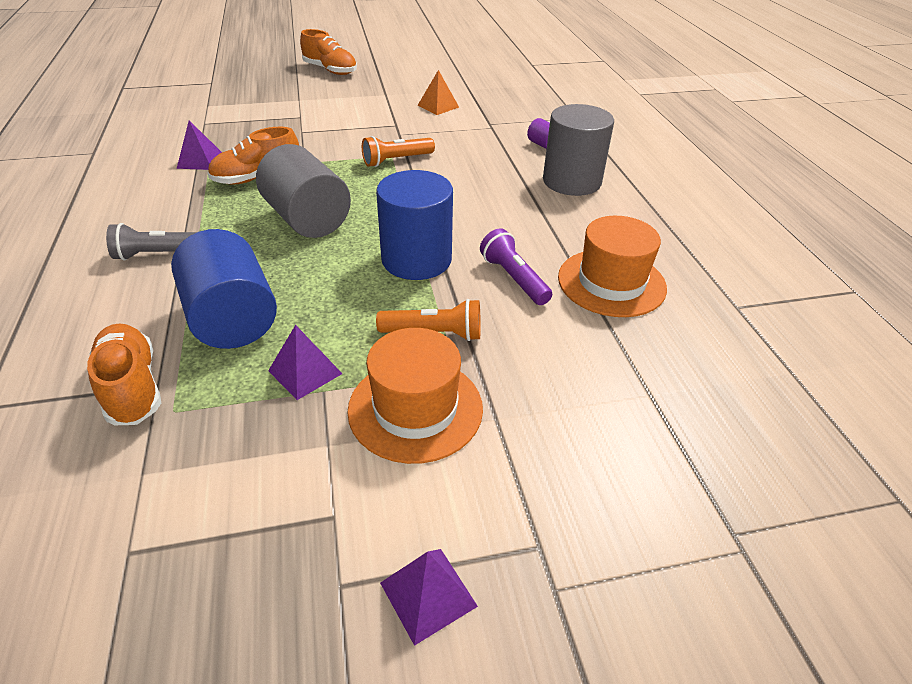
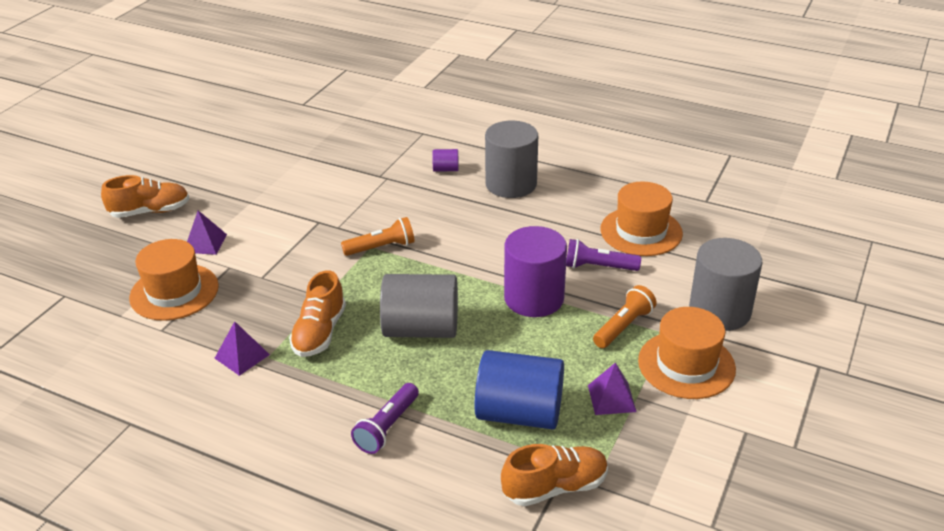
camera: 50 degrees left, 5 degrees down
orange shoe [87,323,161,425] -> orange shoe turned 150 degrees clockwise [501,444,608,506]
grey flashlight [106,223,197,261] -> purple flashlight [351,383,419,454]
orange flashlight [362,136,435,167] -> orange flashlight turned 120 degrees counterclockwise [341,217,414,256]
blue cylinder [376,170,453,280] -> purple cylinder [504,226,567,317]
purple pyramid [380,549,478,646] -> purple pyramid moved to [187,211,227,255]
orange pyramid [417,70,459,115] -> none
none -> orange hat [129,239,219,321]
none -> grey cylinder [689,238,762,331]

